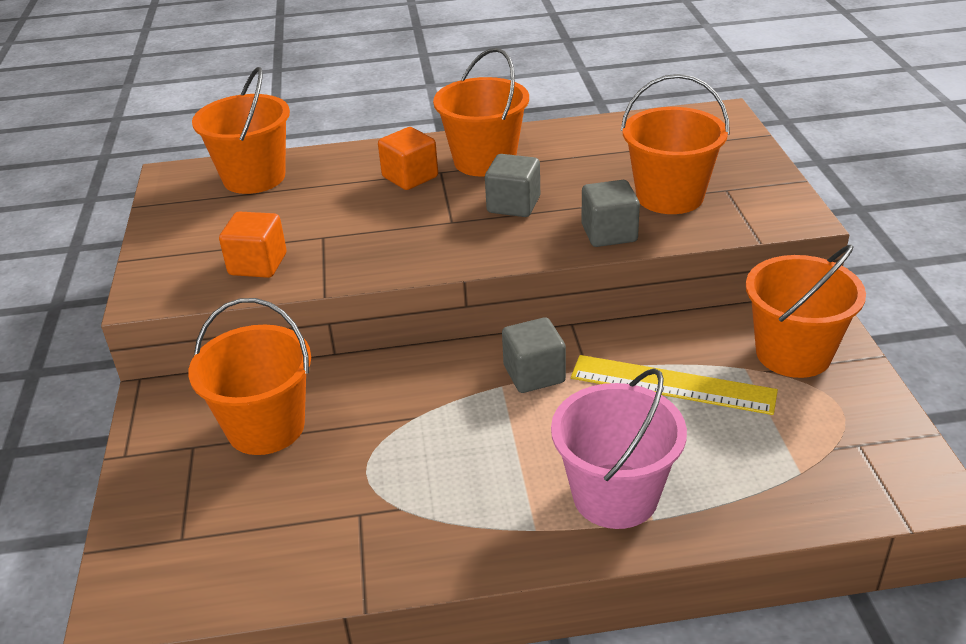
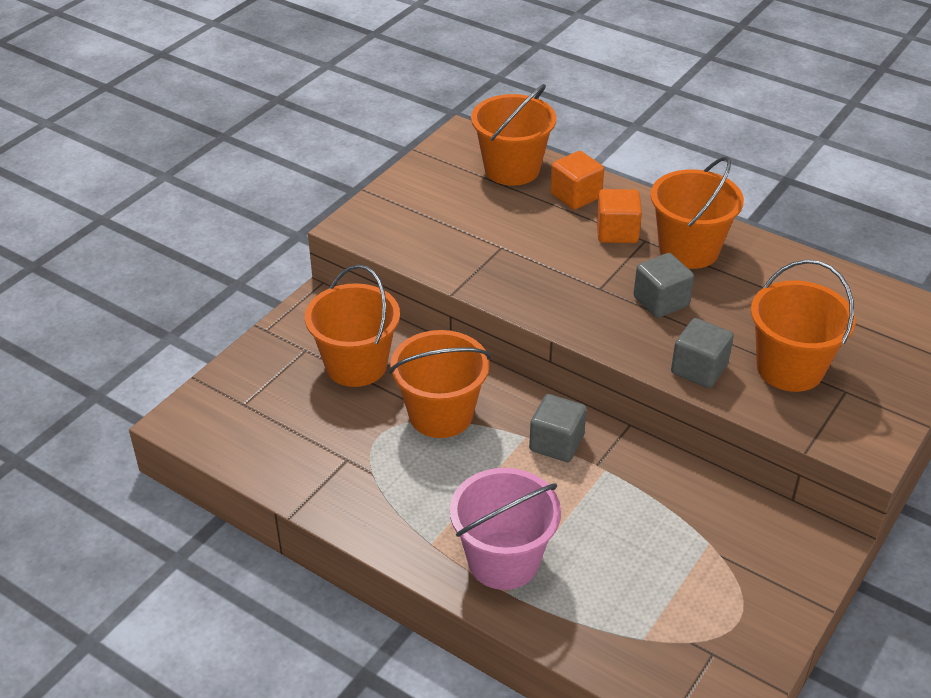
camera: 40 degrees right, 5 degrees up
orange cube [219,211,287,278] -> orange cube moved to [550,151,604,210]
yellow ruler [571,355,778,415] -> none
orange bucket [746,245,866,378] -> orange bucket moved to [389,330,491,438]

